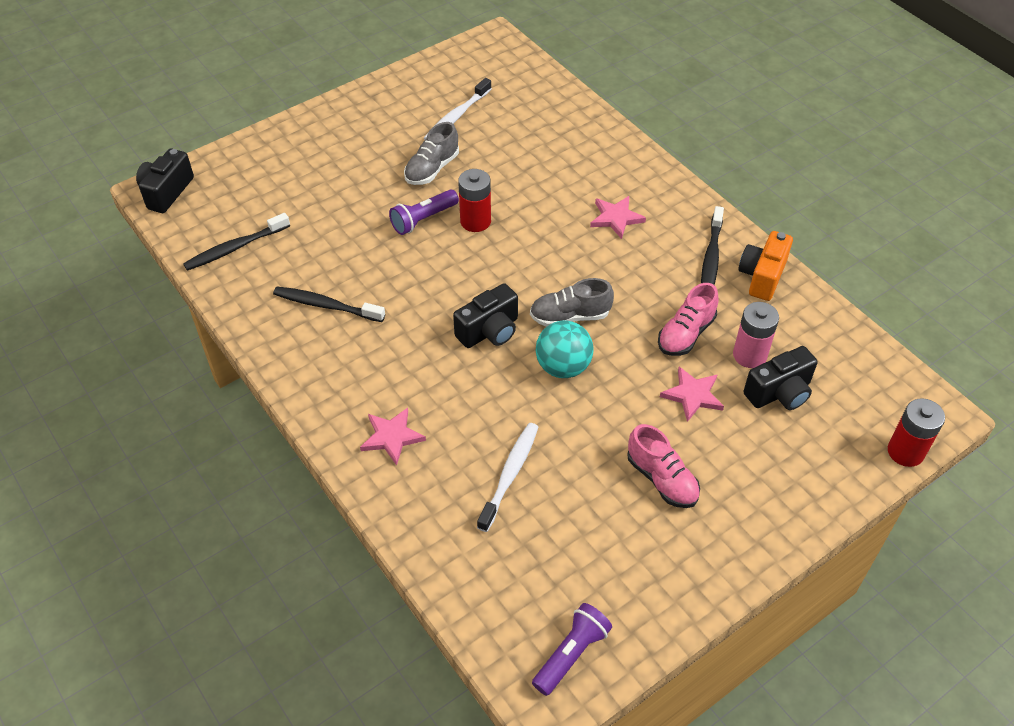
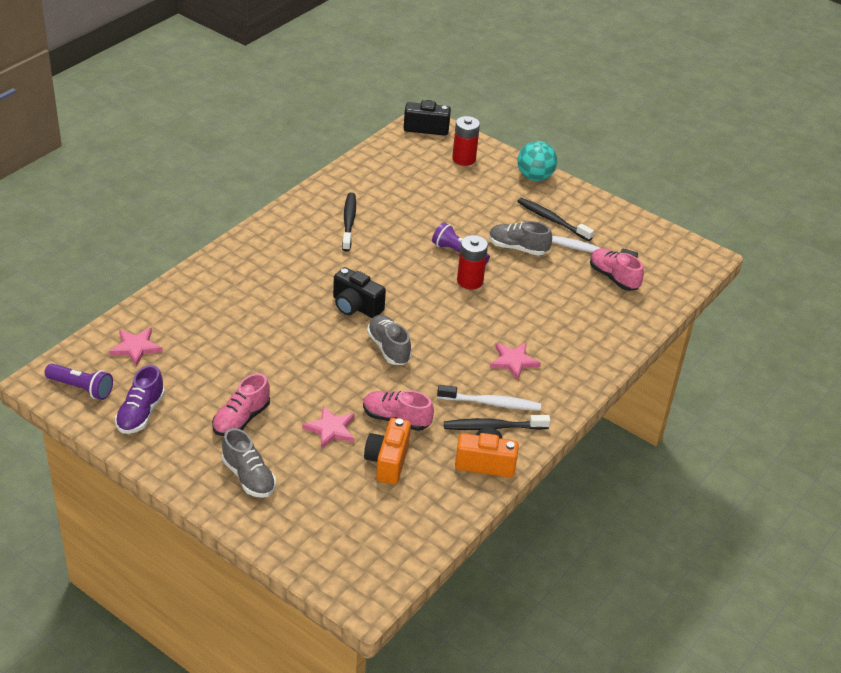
camera: 70 degrees right, 10 degrees down
black toothbrush [183,213,290,271] -> black toothbrush moved to [517,198,594,241]
pink star [360,408,426,466] -> pink star moved to [109,328,163,367]
white toothbrush [477,423,538,532] -> white toothbrush moved to [437,385,541,411]
turquoise ball [536,321,594,378] -> turquoise ball moved to [517,141,557,181]
pink battery [733,302,779,368] -> orange camera [364,418,411,485]
black camera [743,346,818,410] -> none
red battery [888,398,945,467] -> red battery moved to [452,116,480,166]
none -> purple shoe [115,365,165,434]
none -> grey shoe [222,428,276,498]
none -> pink shoe [590,248,644,291]

